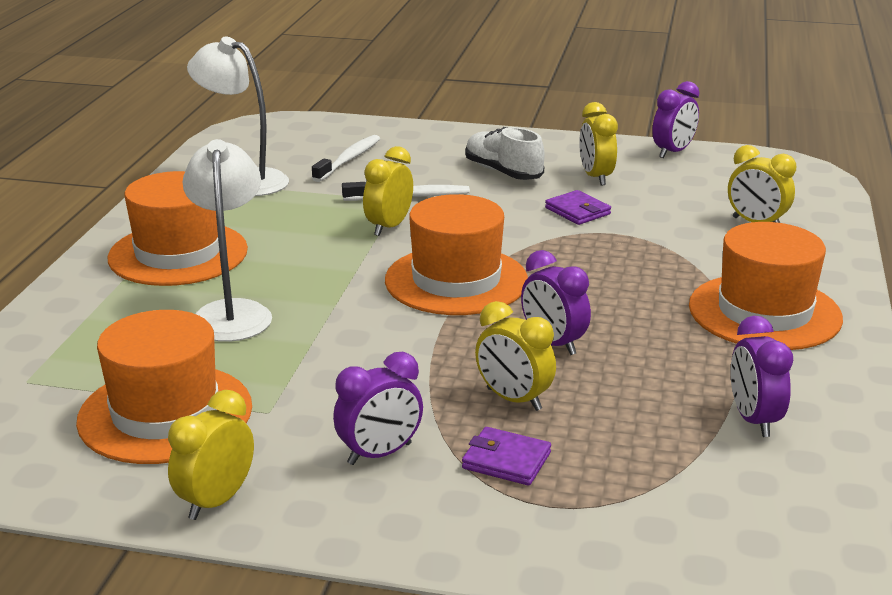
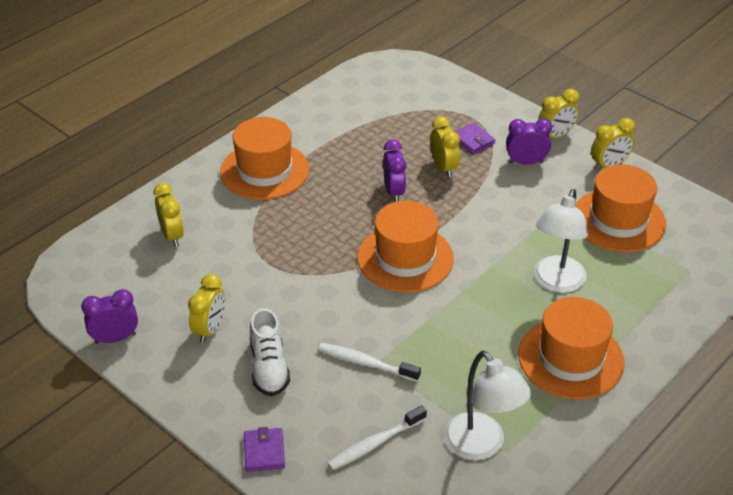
camera: 150 degrees left, 15 degrees up
yellow clock [363,146,413,236] -> yellow clock moved to [538,89,579,138]
purple wallet [545,190,611,225] -> purple wallet moved to [244,427,285,472]
purple clock [730,316,793,437] -> none

